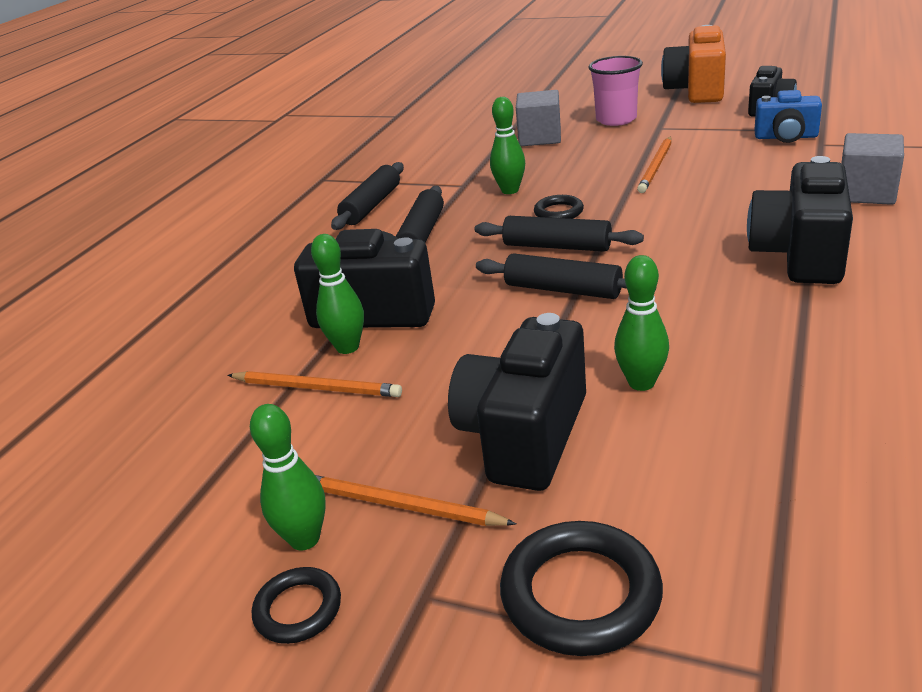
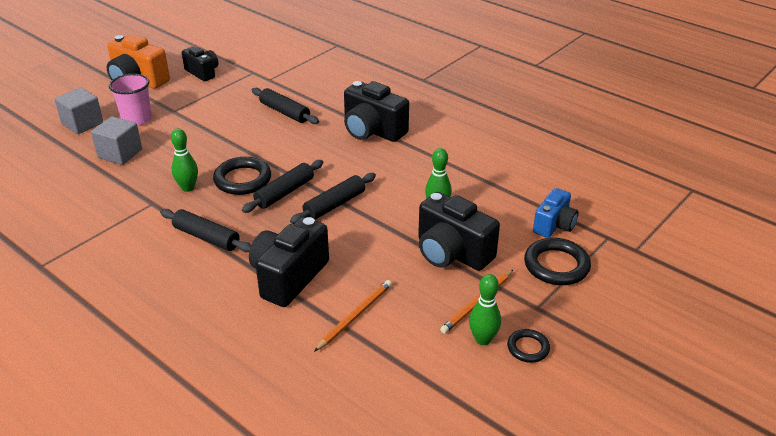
camera: 75 degrees left, 5 degrees up
green bowling pin [311,234,364,354] -> none
black rolling pin [331,162,404,230] -> black rolling pin moved to [252,88,319,124]
black ring [534,195,584,219] -> black ring [213,157,271,195], size x1.73
orange pencil [637,136,672,193] -> none
blue camera [754,90,822,143] -> blue camera moved to [533,188,578,238]
grey cube [841,133,904,205] -> grey cube moved to [54,88,103,134]

